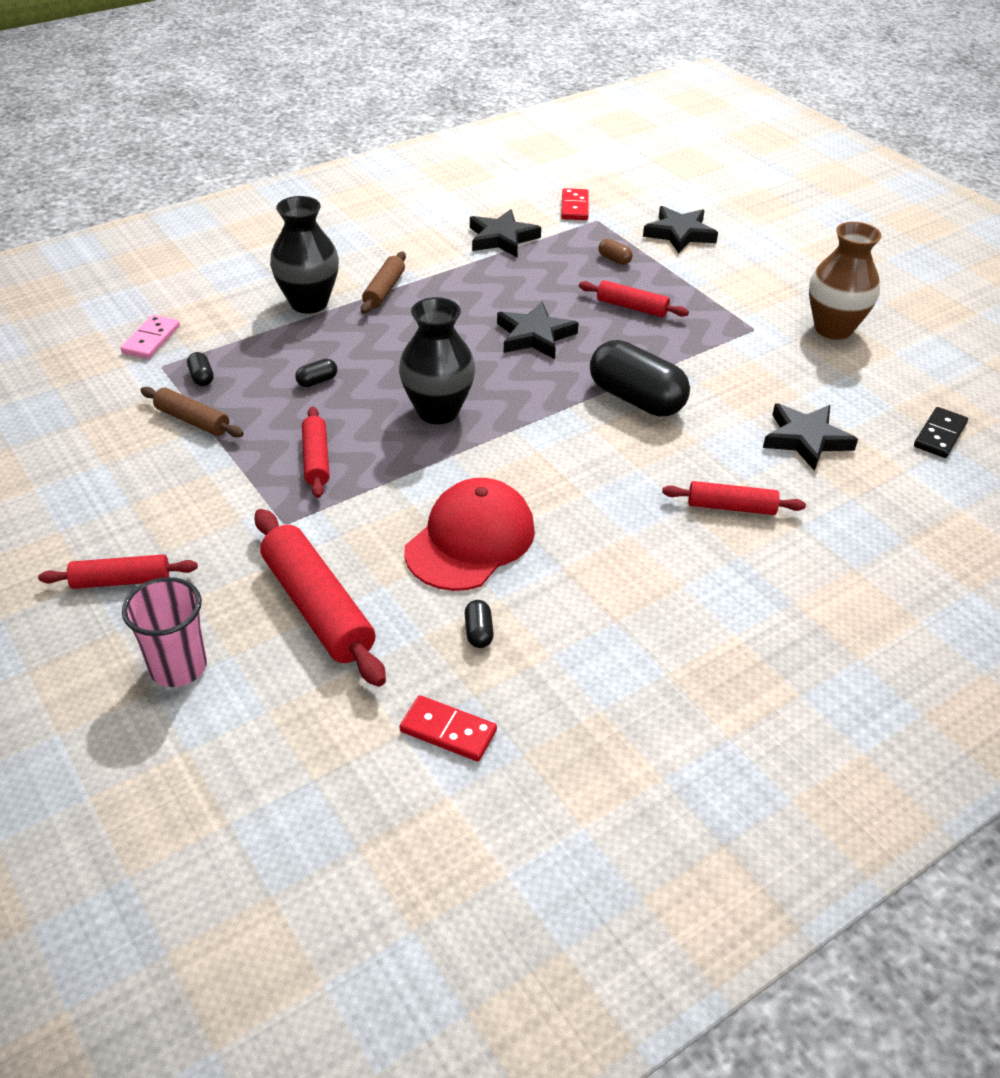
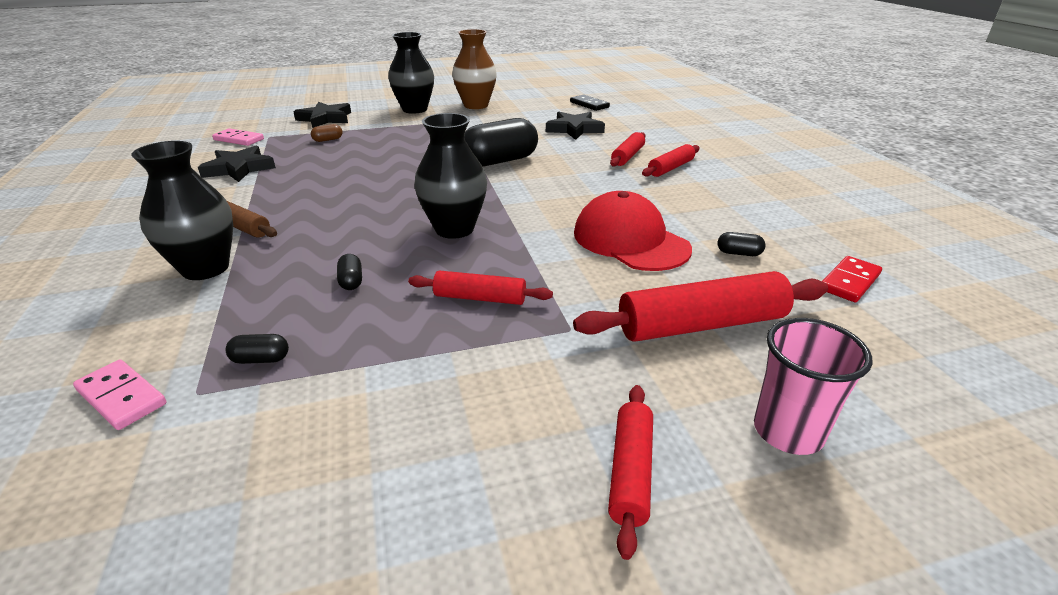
camera: 70 degrees left, 10 degrees down
brown rolling pin [140,387,244,437] -> none
black star [497,302,579,359] -> none
red domino [561,188,589,220] -> pink domino [212,128,264,146]
red rolling pin [579,280,689,317] -> red rolling pin moved to [642,144,699,177]
none -> black vase [389,32,434,114]

